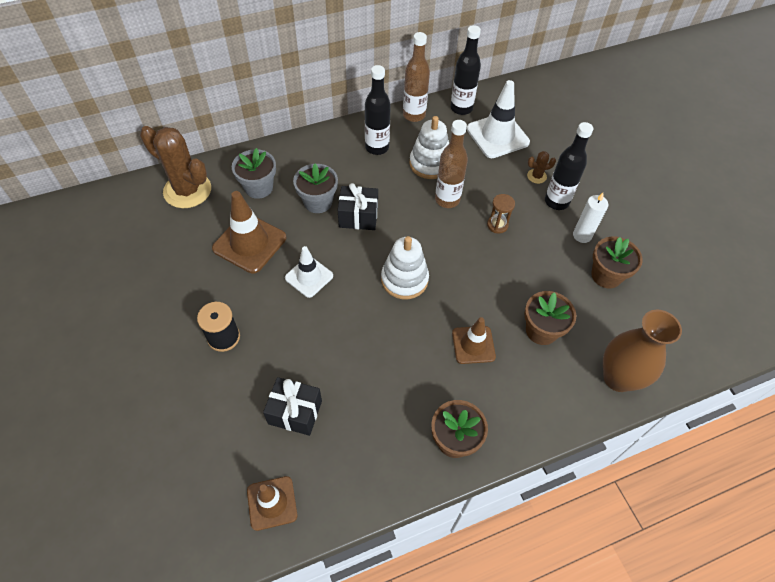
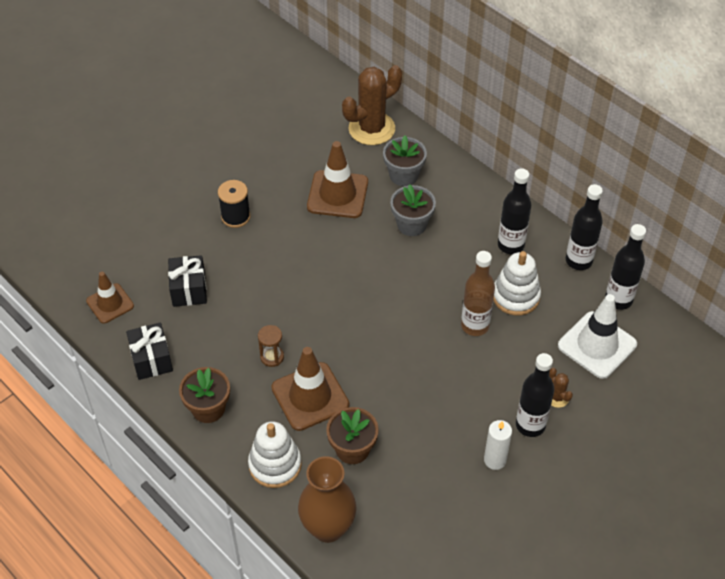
camera: 70 degrees right, 5 degrees down
brown cactus [140,126,211,208] -> brown cactus turned 45 degrees clockwise [342,65,402,145]
white traffic cone [285,246,333,298] -> none
black gift [338,183,378,230] -> black gift moved to [126,322,173,380]
white stacking toy [381,236,429,299] -> white stacking toy moved to [248,421,302,488]
brown bottle [403,32,430,122] -> black bottle [566,184,603,270]
brown traffic cone [452,317,496,364] -> brown traffic cone [271,347,349,431], size x1.58
brown hourglass [487,194,515,233] -> brown hourglass moved to [258,325,284,367]
brown flower pot [591,237,643,288] -> none

